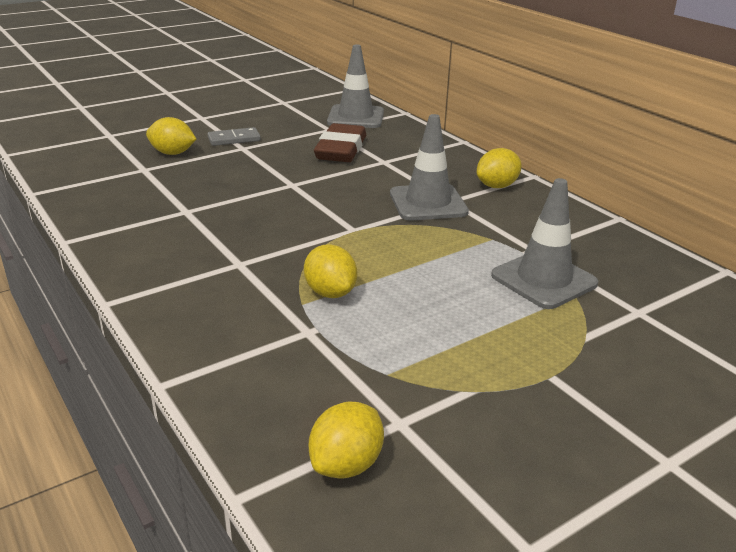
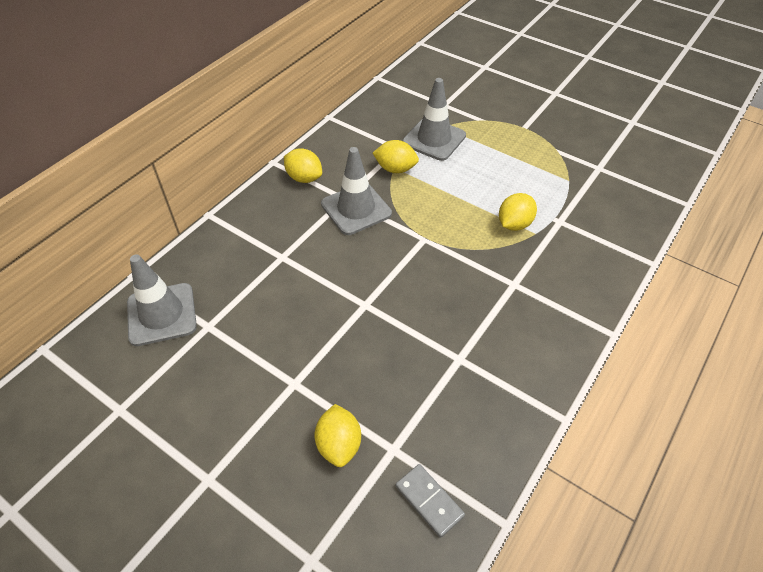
camera: 110 degrees left, 20 degrees up
grey domino [208,127,261,146] -> grey domino moved to [396,464,465,538]
yellow lemon [309,401,384,478] -> yellow lemon moved to [373,140,419,173]
brown eraser [314,123,366,162] -> none

